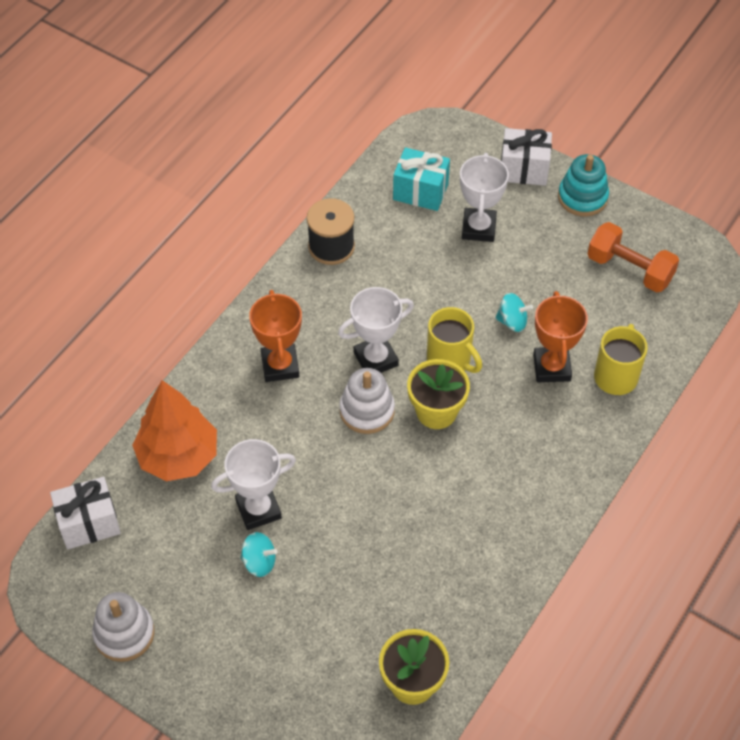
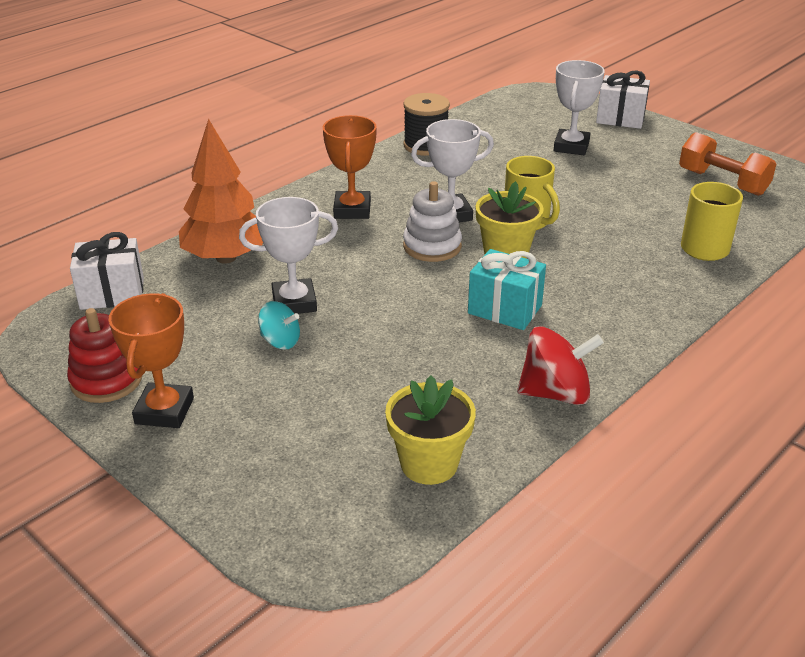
camera: 10 degrees right, 20 degrees down
white stacking toy [92,592,154,662] -> red stacking toy [67,308,142,403]
turquoise gift [393,147,450,211] -> turquoise gift moved to [468,249,546,330]
turquoise spinning top [495,293,533,332] -> none
orange trophy [533,291,588,382] -> orange trophy moved to [109,293,194,428]
turquoise stacking toy [558,154,609,217] -> none
none -> red spinning top [517,326,604,405]

